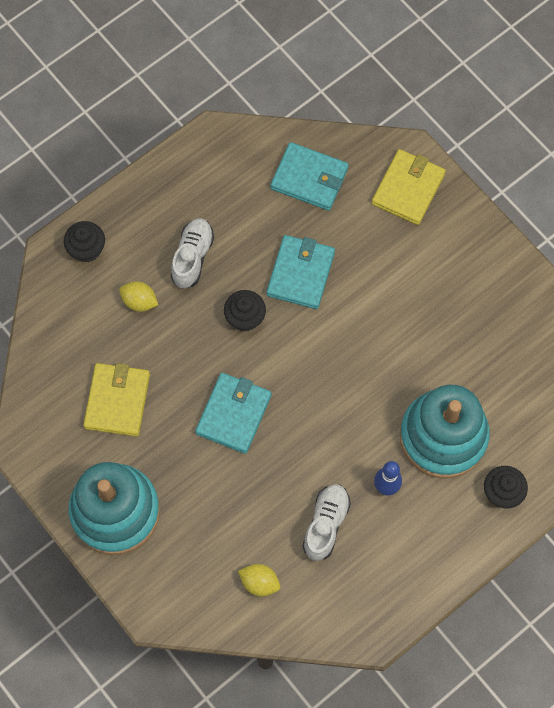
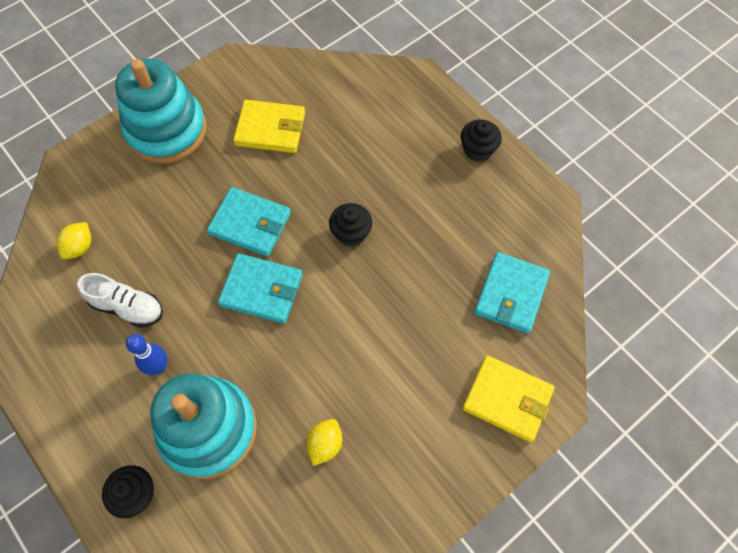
camera: 90 degrees right, 5 degrees down
black cupcake [64,221,105,262] -> black cupcake moved to [461,120,502,162]
yellow lemon [119,281,158,312] -> yellow lemon moved to [307,419,342,466]
white shoe [171,218,214,289] -> none
turquoise wallet [266,235,335,309] -> turquoise wallet moved to [218,253,303,324]

